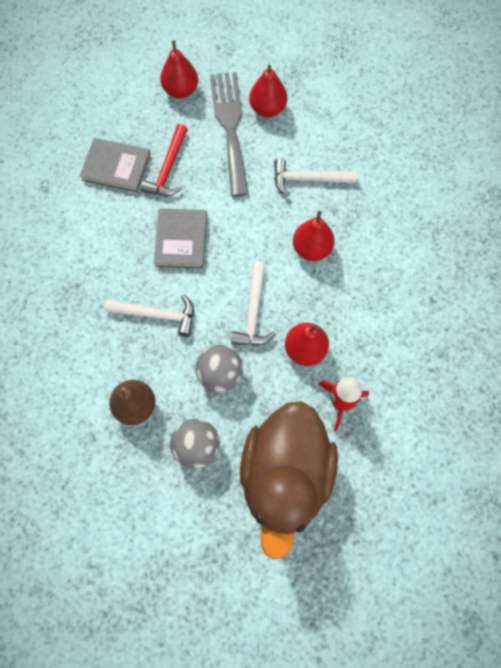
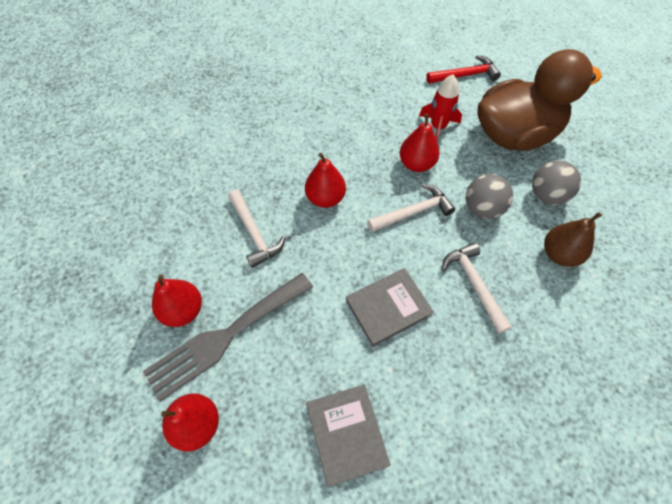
camera: 120 degrees left, 10 degrees down
red hammer [140,124,188,196] -> red hammer moved to [426,55,501,84]

